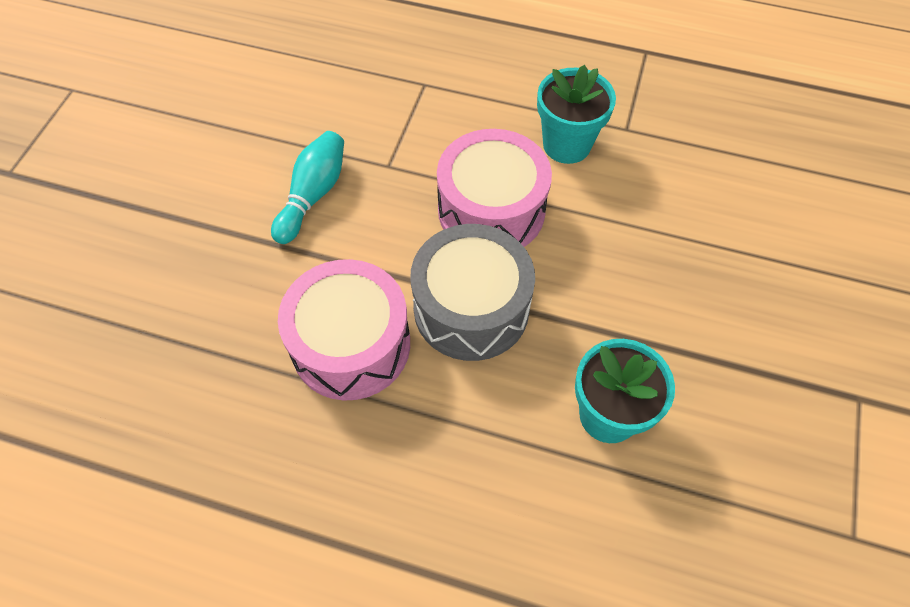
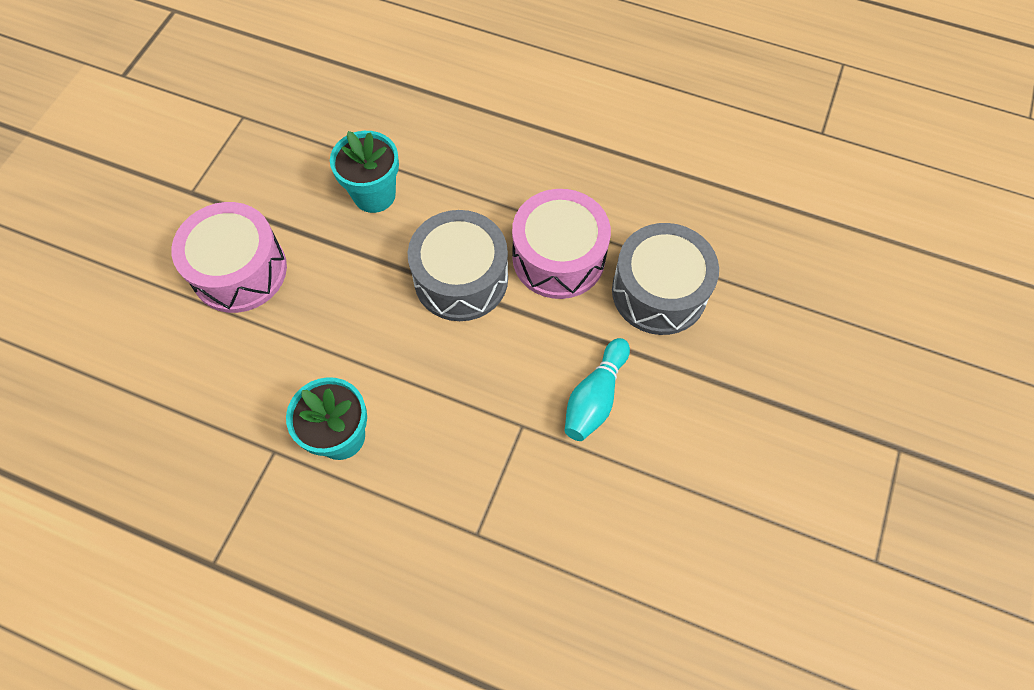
camera: 175 degrees left, 5 degrees up
pink drum [437,129,552,247] -> pink drum moved to [171,202,287,313]
none -> grey drum [612,223,719,335]

